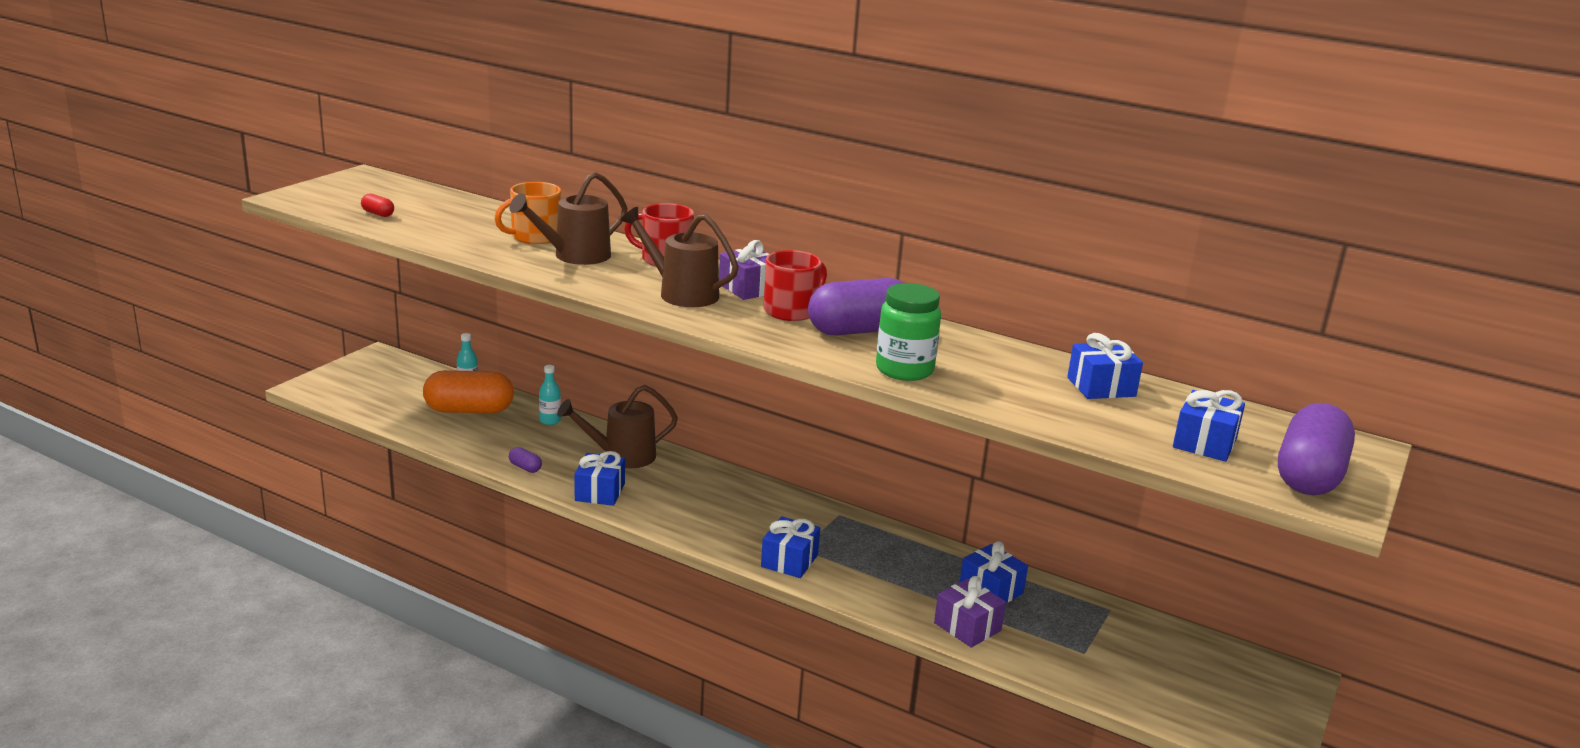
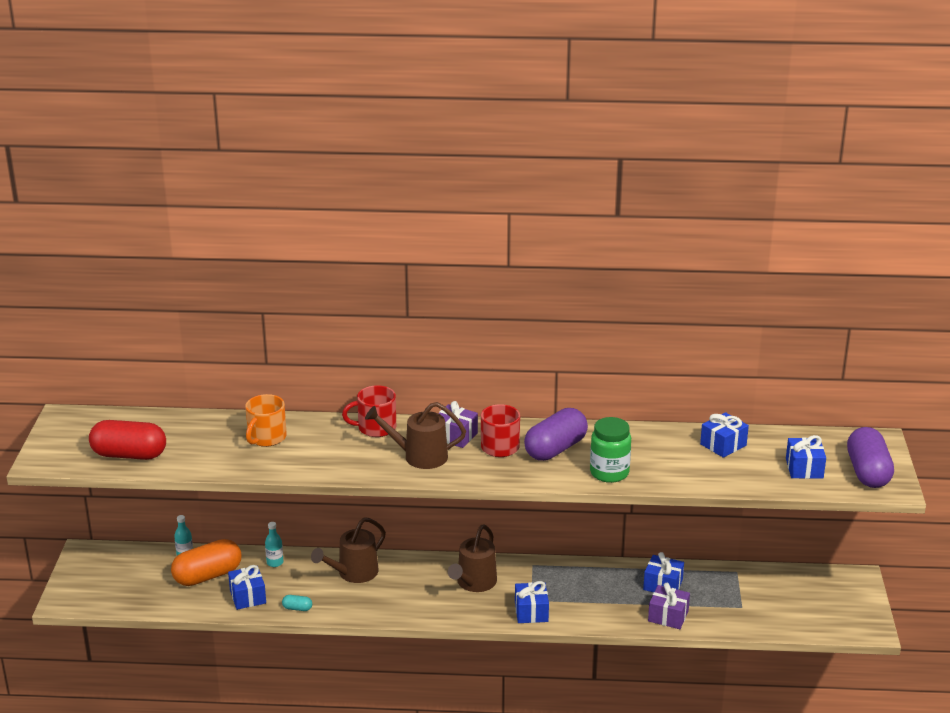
camera: 25 degrees left, 5 degrees up
red capsule [361,194,394,217] -> red capsule [89,420,166,460], size x2.42
brown watering can [509,172,627,265] -> brown watering can moved to [448,525,497,592]
purple capsule [509,447,542,473] -> turquoise capsule [282,595,312,611]
blue gift [574,451,625,506] -> blue gift moved to [228,565,266,610]

